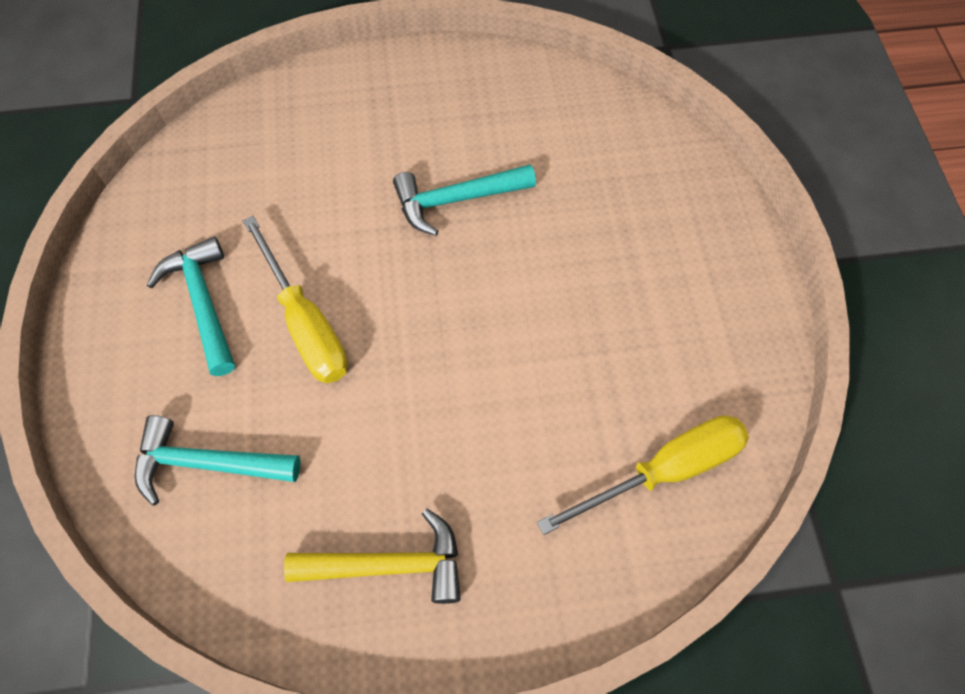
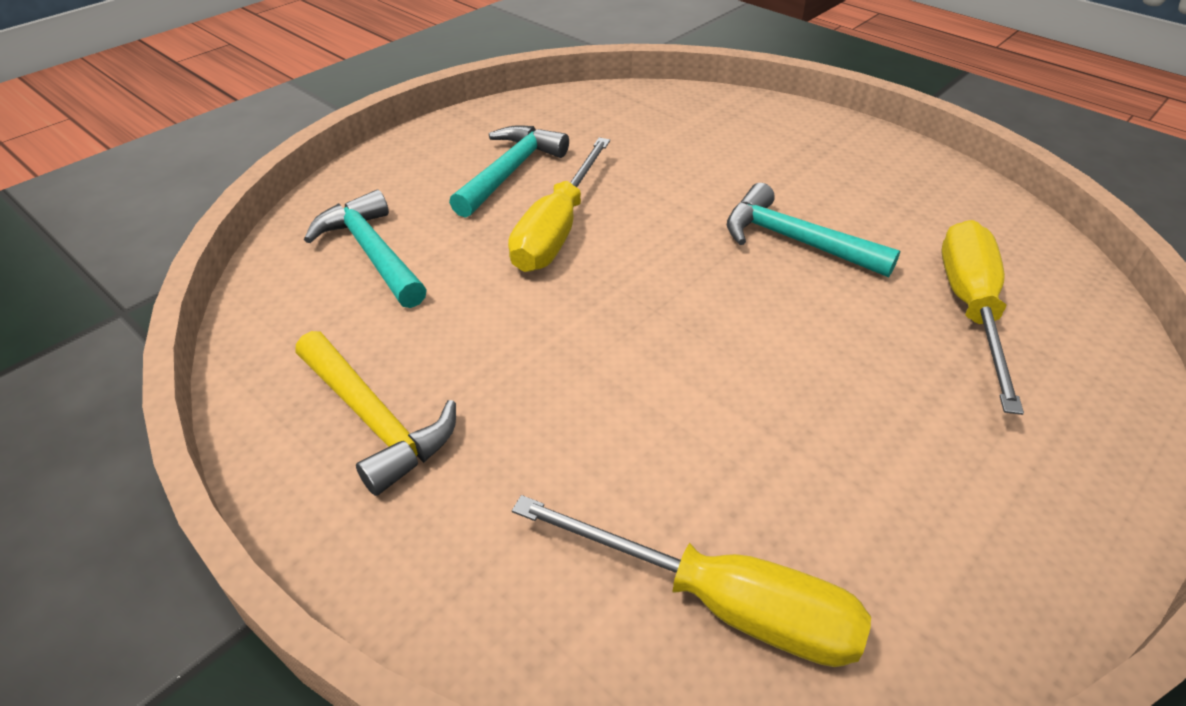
camera: 50 degrees right, 20 degrees down
none -> yellow screwdriver [941,220,1024,415]

